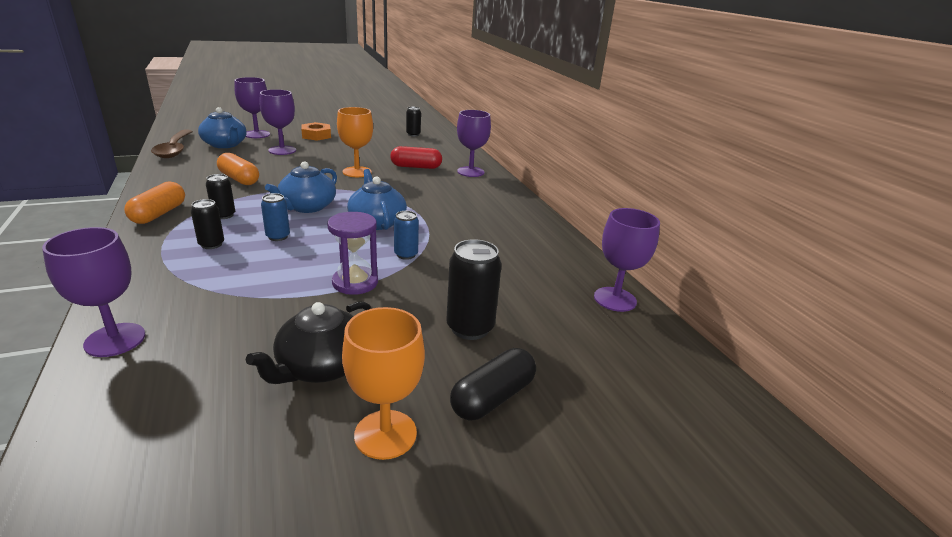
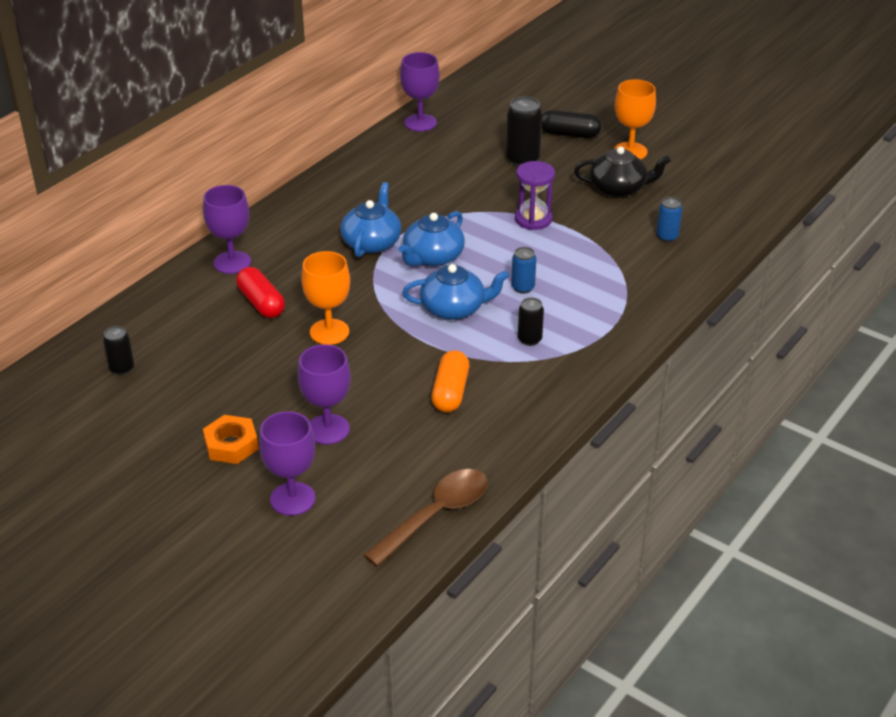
camera: 120 degrees left, 10 degrees up
purple goblet [42,227,145,357] -> none
orange capsule [124,182,185,224] -> none
black can [191,199,224,249] -> none
blue teapot [198,107,247,148] -> blue teapot moved to [340,182,401,258]
blue can [394,211,419,260] -> blue can moved to [656,197,683,242]

